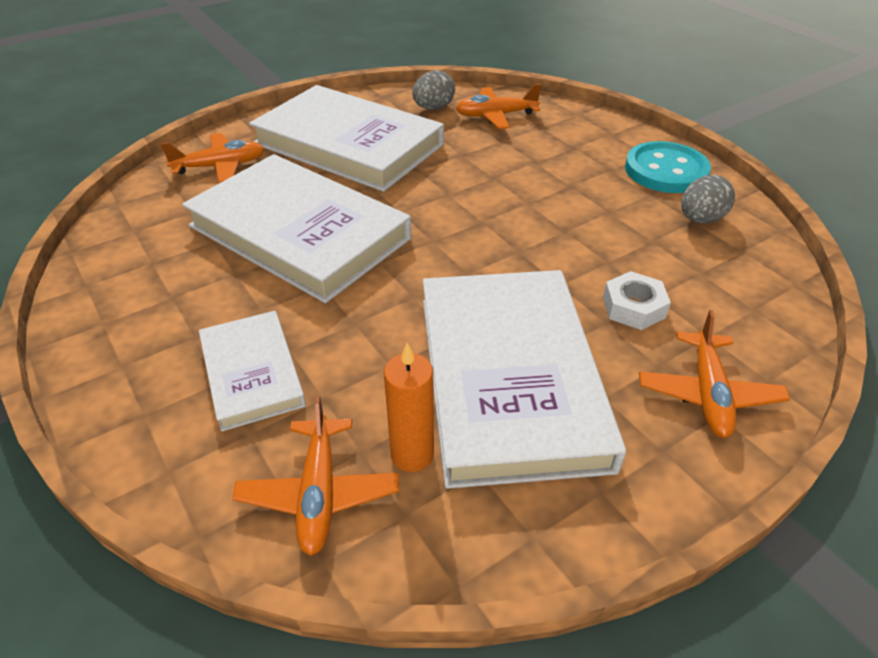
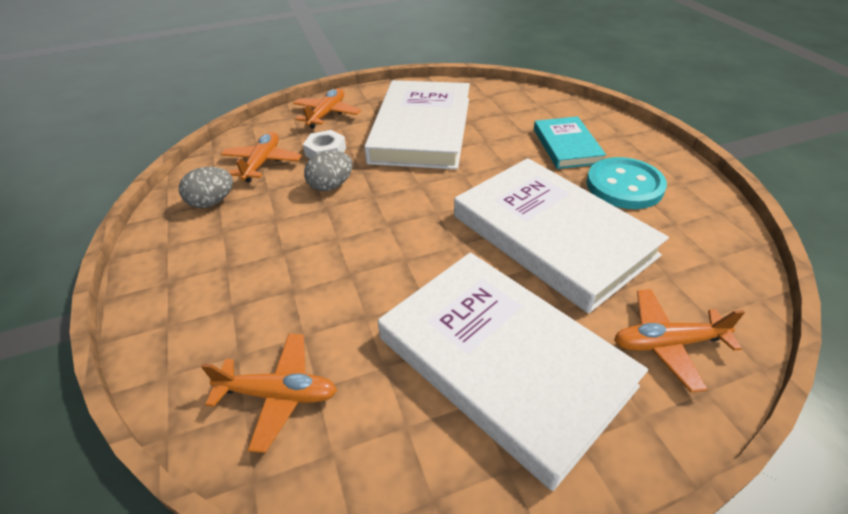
camera: 165 degrees left, 0 degrees up
white book [199,311,306,431] -> turquoise book [534,116,606,169]
orange plane [232,395,399,556] -> orange plane moved to [221,132,302,182]
orange candle [384,343,434,472] -> none
grey egg [412,70,455,110] -> grey egg moved to [304,151,353,191]
turquoise button [625,141,711,193] -> turquoise button moved to [586,157,667,209]

